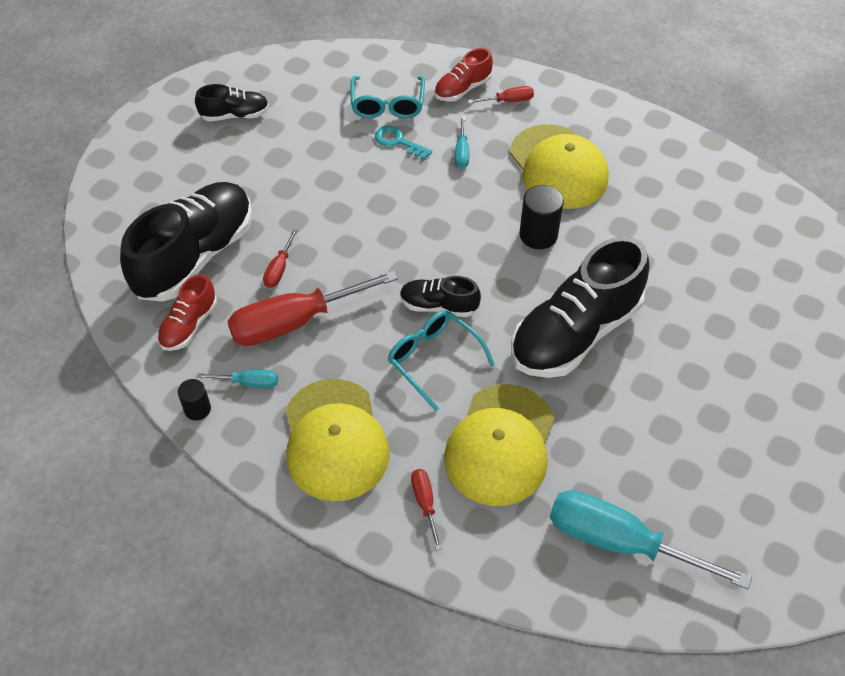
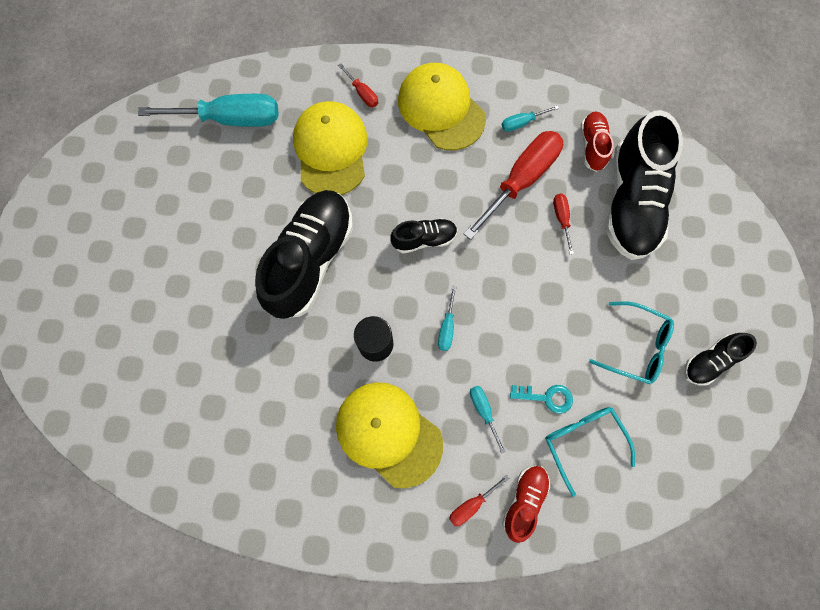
camera: 155 degrees right, 20 degrees up
black cylinder [178,379,211,421] -> none
turquoise glasses [388,310,495,411] -> turquoise glasses moved to [589,302,674,385]
none -> turquoise screwdriver [438,286,457,351]

